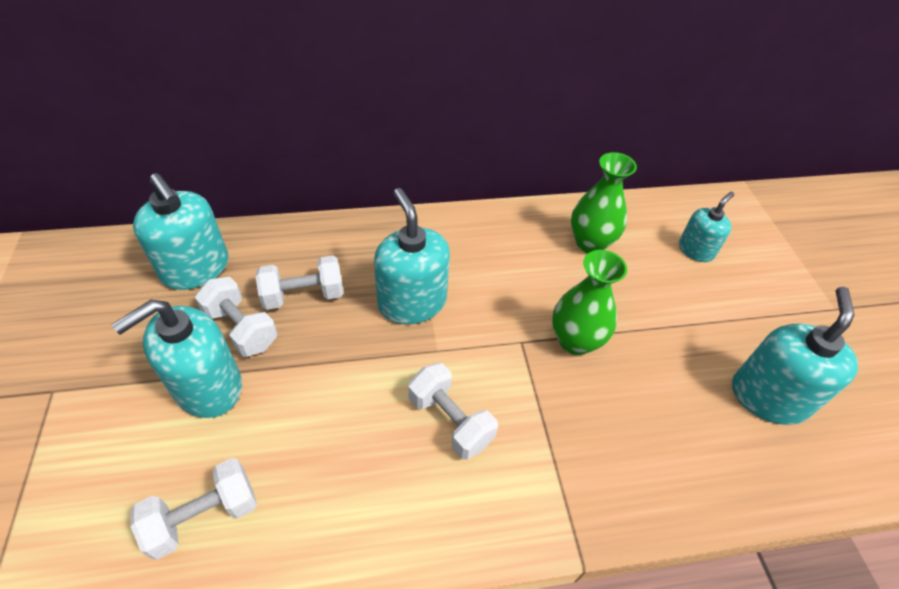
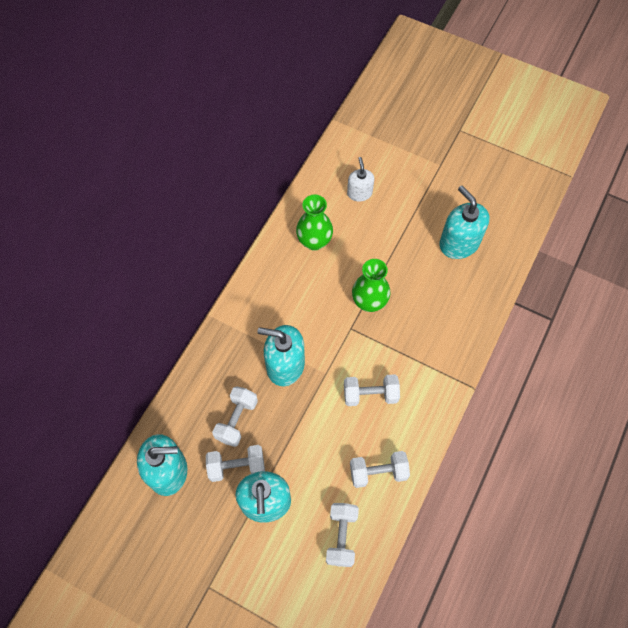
camera: 50 degrees left, 15 degrees up
turquoise soap dispenser [679,192,734,262] -> white soap dispenser [347,157,374,201]
none -> white dumbbell [350,451,410,488]

